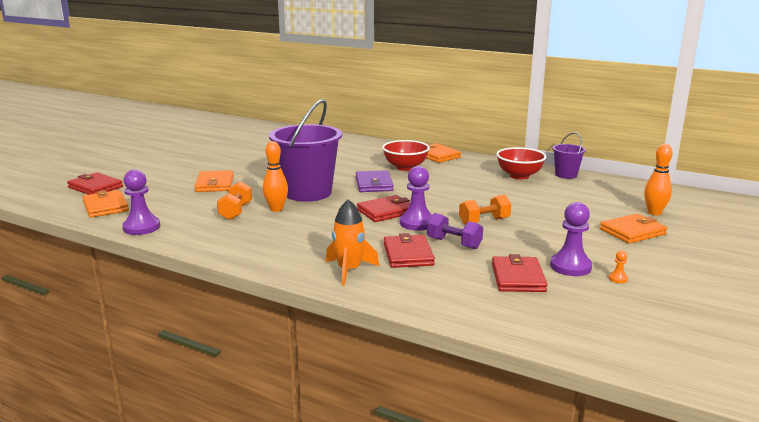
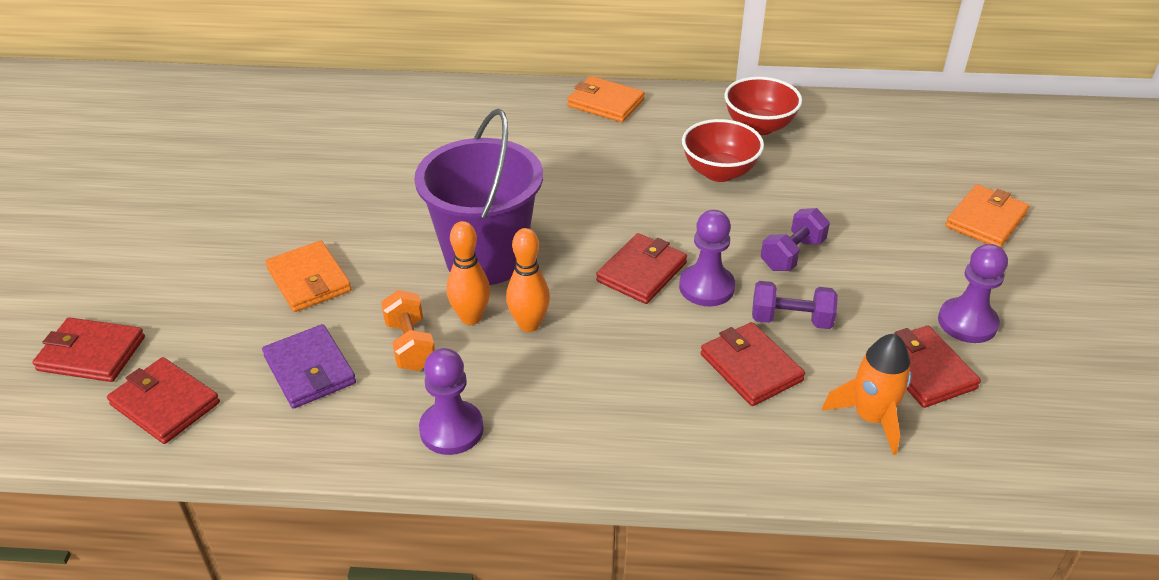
camera: 25 degrees left, 20 degrees up
orange wallet [82,190,129,218] -> red wallet [107,357,220,444]
purple pawn [122,169,160,235] -> purple pawn moved to [419,348,484,455]
orange rocket [326,199,379,286] -> orange rocket moved to [822,334,912,455]
purple wallet [356,170,394,192] -> purple wallet moved to [262,324,356,409]
red bowl [382,140,430,171] -> red bowl moved to [682,119,764,182]
orange dumbbell [459,194,511,225] -> purple dumbbell [761,208,830,271]
purple bucket [552,132,586,179] -> none
orange pawn [609,251,628,283] -> none
orange bowling pin [644,144,673,215] -> orange bowling pin moved to [506,228,550,332]

